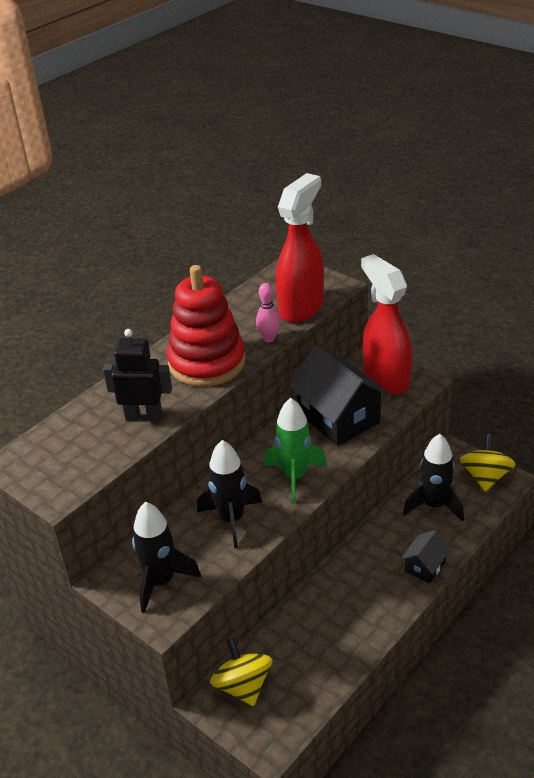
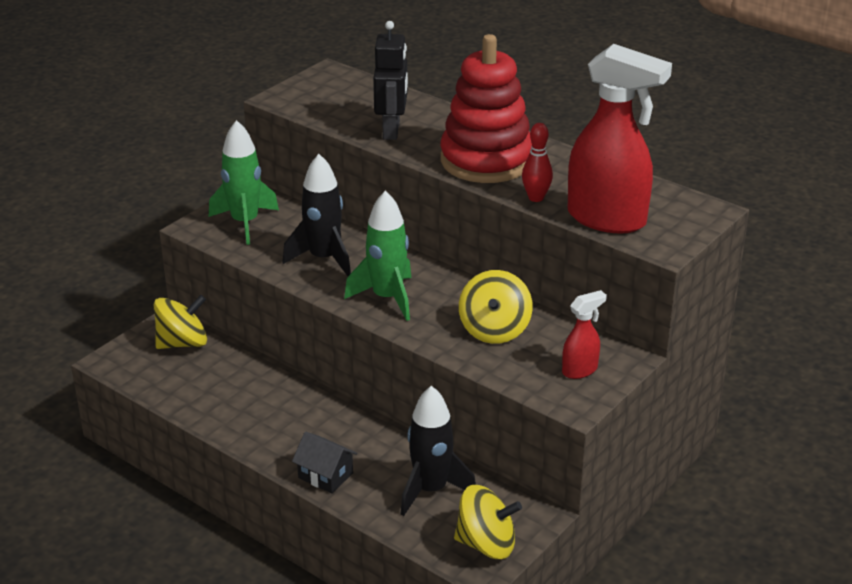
camera: 85 degrees right, 5 degrees down
black rocket [132,502,201,613] -> green rocket [209,120,279,245]
pink bowling pin [256,283,280,342] -> red bowling pin [522,123,553,202]
black house [288,345,389,446] -> yellow spinning top [459,270,533,344]
red spray bottle [361,254,412,394] -> red spray bottle [562,290,607,379], size x0.48

